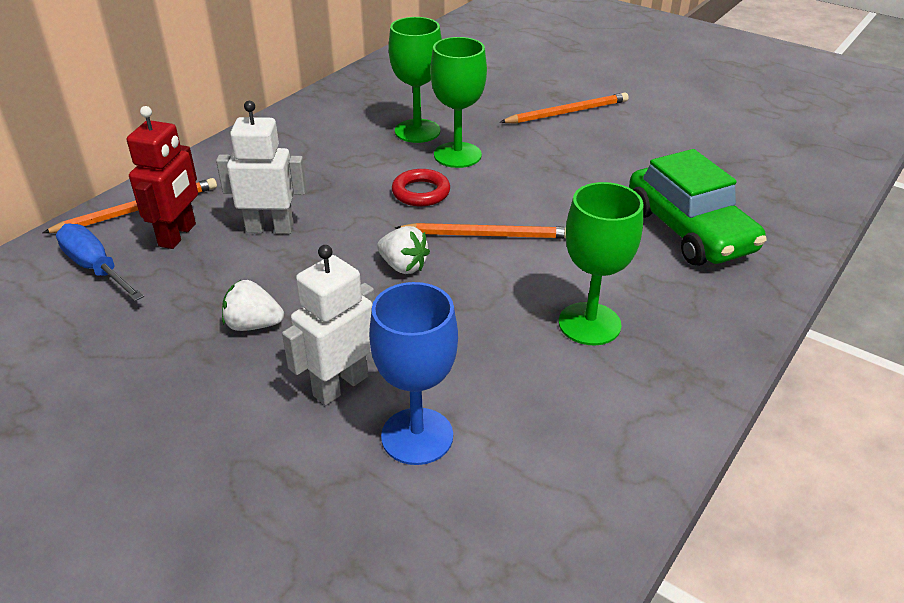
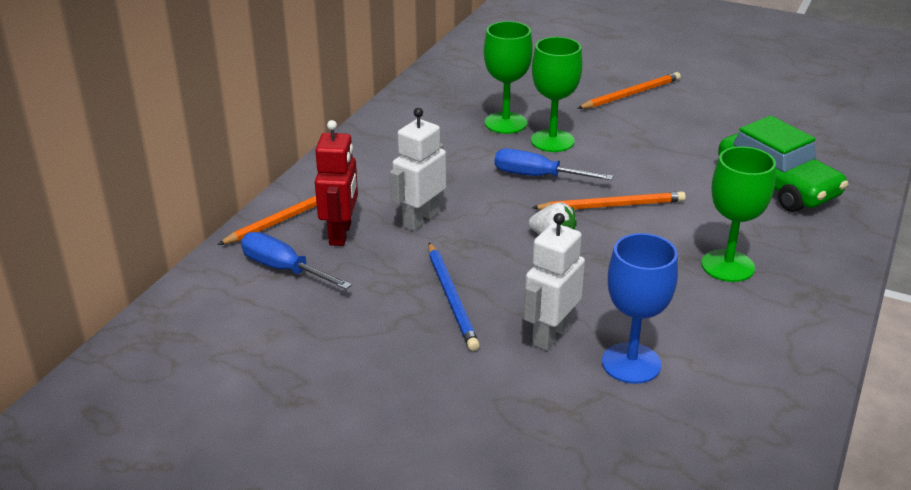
camera: 10 degrees left, 5 degrees down
white robot [216,101,307,234] -> white robot turned 45 degrees counterclockwise [390,108,446,231]
white strawberry [222,280,284,331] -> blue pencil [428,242,480,351]
red ring [392,169,450,206] -> blue screwdriver [495,148,613,180]

